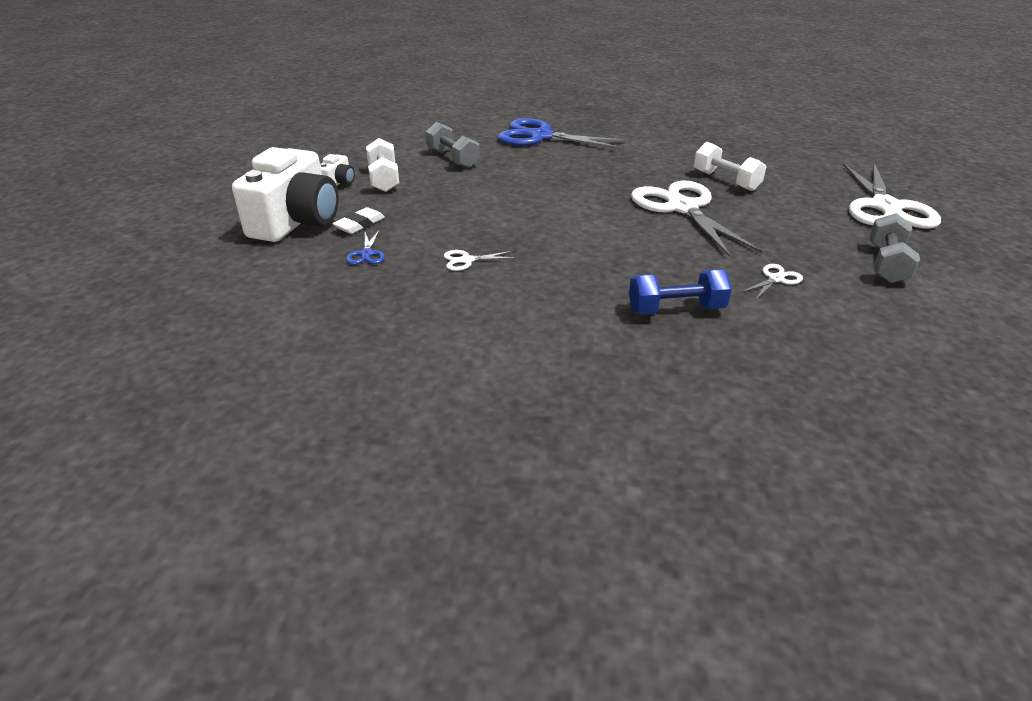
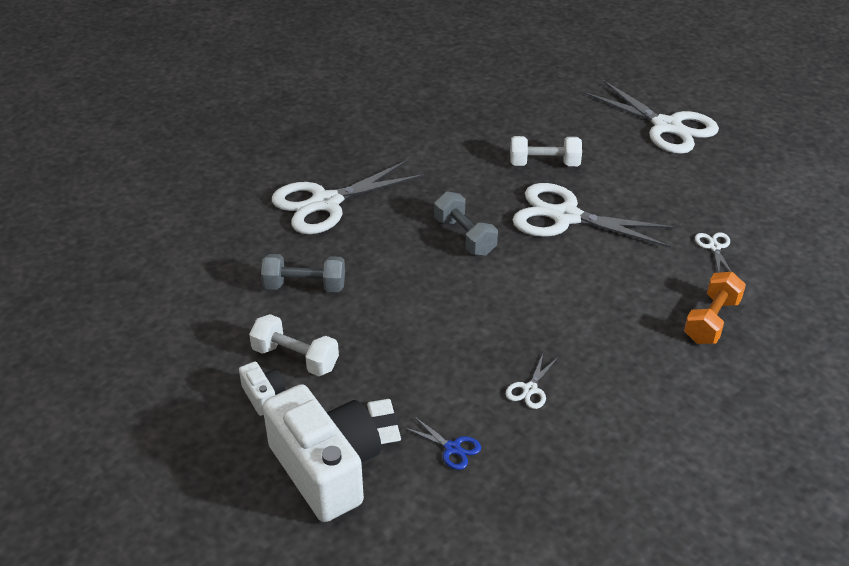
camera: 50 degrees left, 5 degrees up
blue scissors [497,118,629,149] -> white scissors [272,160,425,234]
blue dumbbell [629,270,732,315] -> orange dumbbell [684,272,746,344]
grey dumbbell [869,213,920,283] -> grey dumbbell moved to [434,191,498,256]

